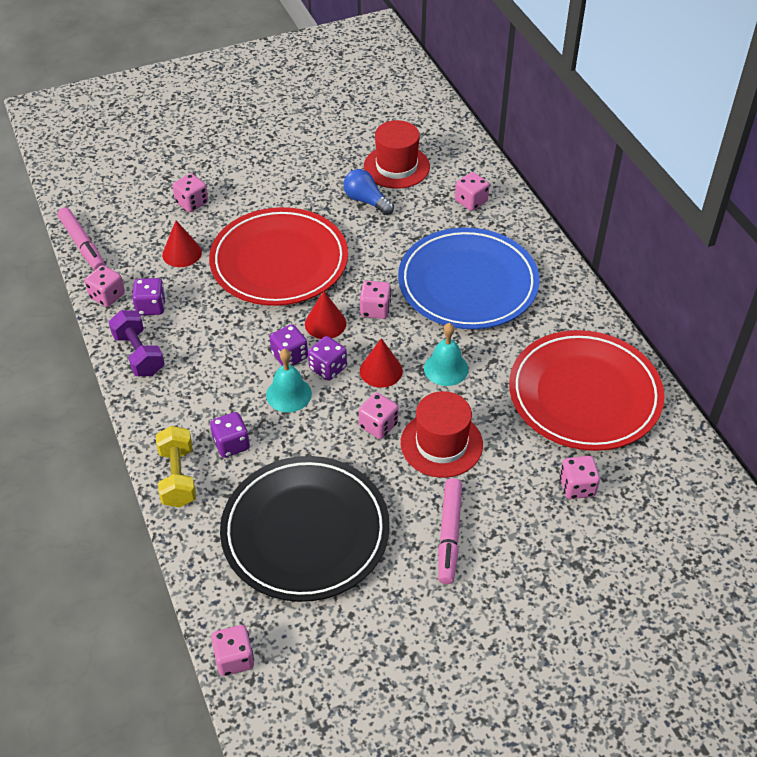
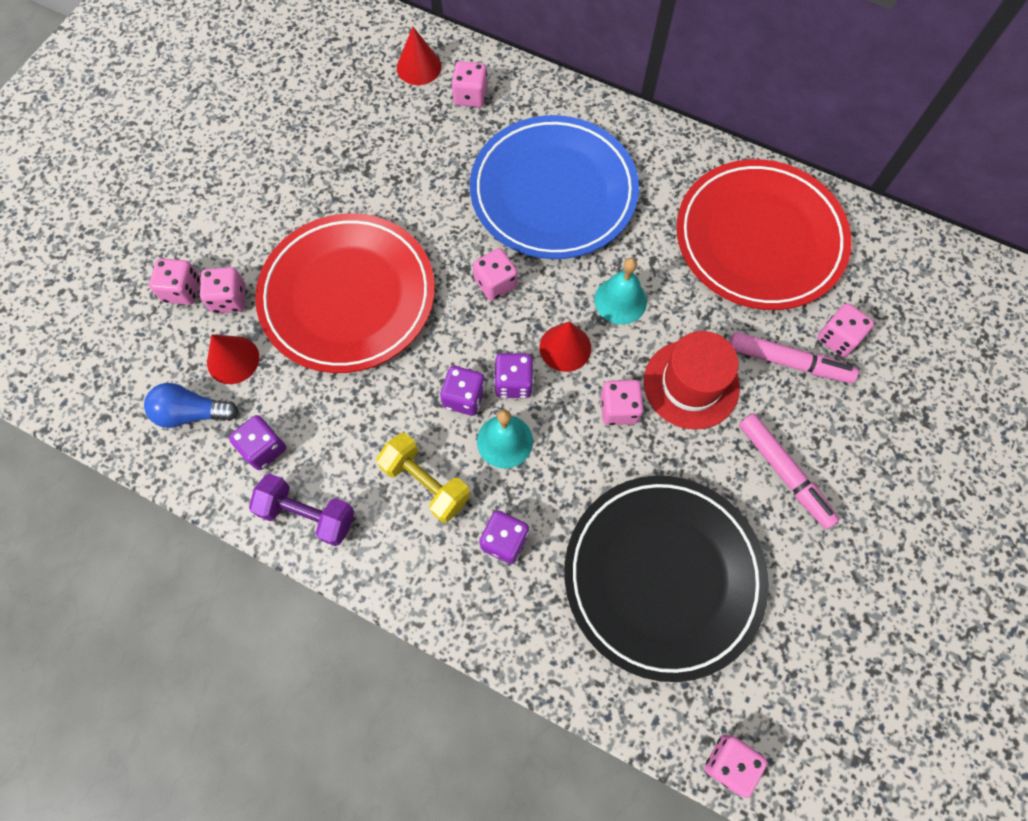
camera: 40 degrees left, 20 degrees up
pink marker [58,207,105,270] -> pink marker moved to [730,332,859,383]
pink dice [85,265,125,307] -> pink dice moved to [200,267,245,313]
yellow dumbbell [156,426,196,507] -> yellow dumbbell moved to [376,433,470,523]
red cone [305,291,346,339] -> red cone moved to [397,27,441,85]
blue light bulb [343,169,394,215] -> blue light bulb moved to [144,383,238,428]
red hat [364,120,430,189] -> none

